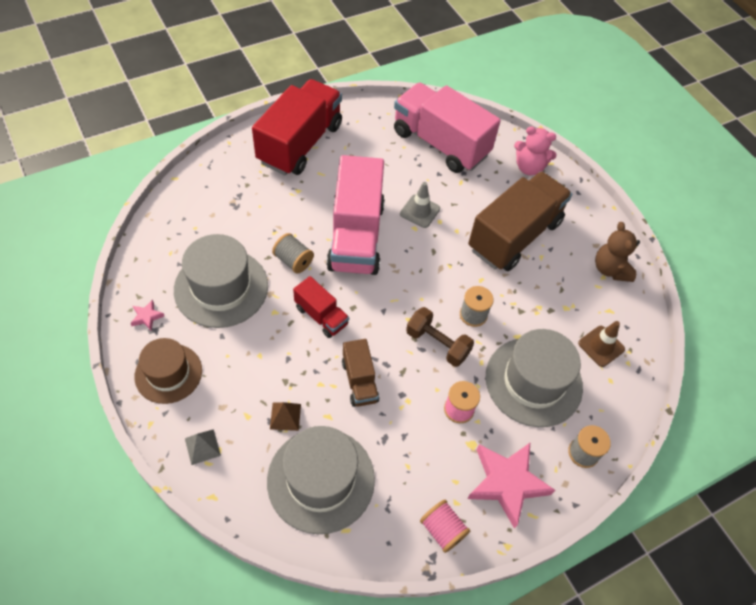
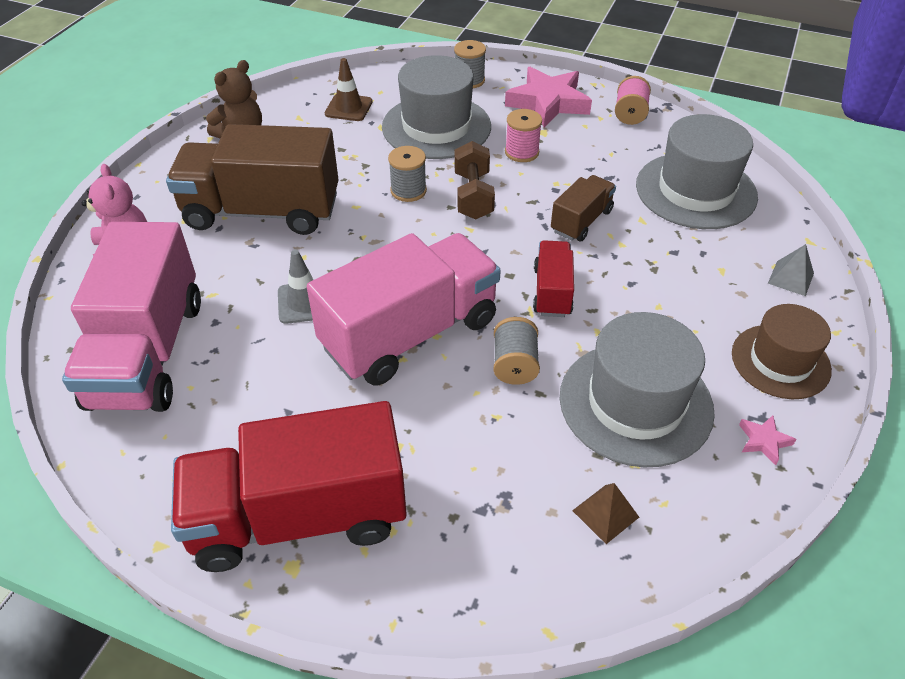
camera: 125 degrees left, 10 degrees down
brown pyramid [270,402,301,431] -> brown pyramid moved to [572,483,639,544]

